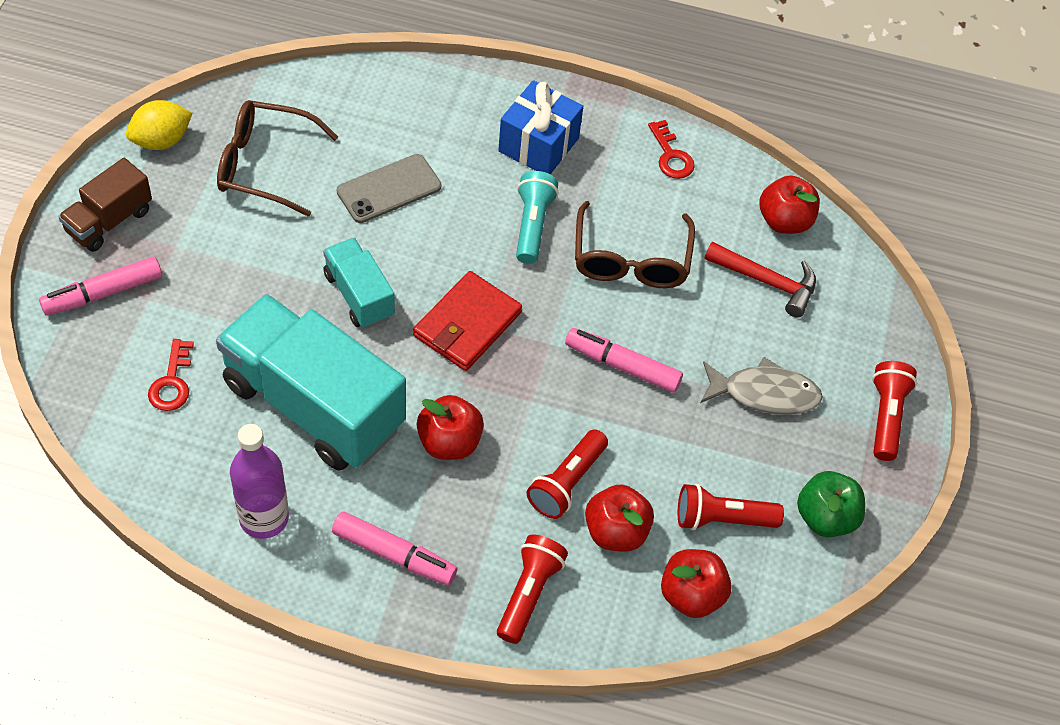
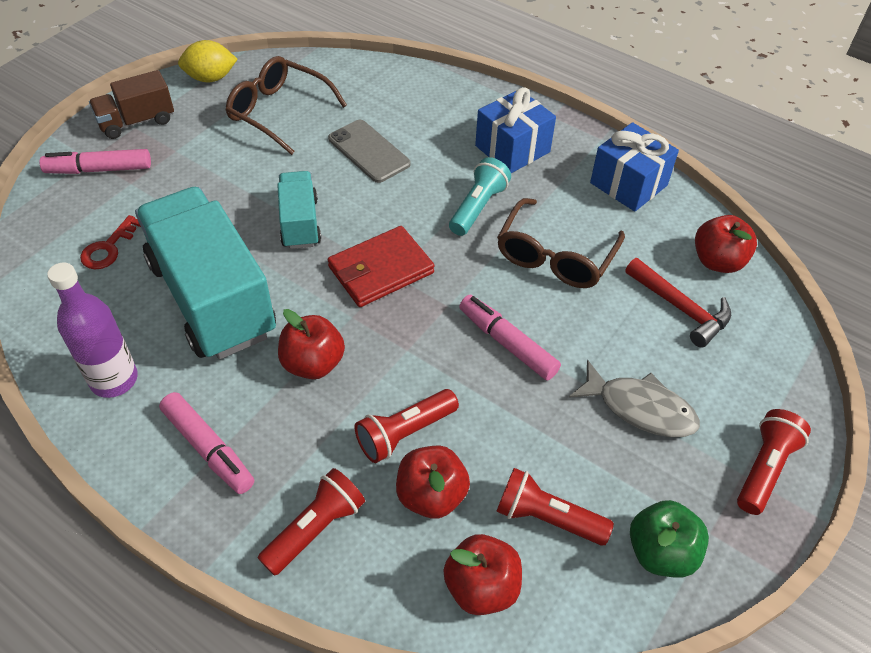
camera: 25 degrees right, 5 degrees down
grey phone [337,154,441,223] -> grey phone turned 60 degrees clockwise [328,120,411,183]
red key [648,120,695,179] -> blue gift [590,122,679,212]

